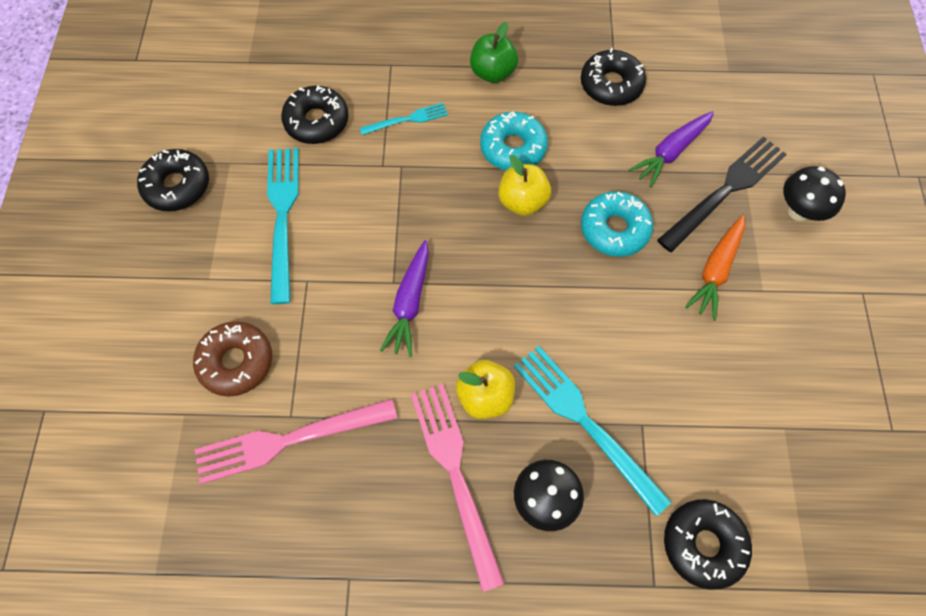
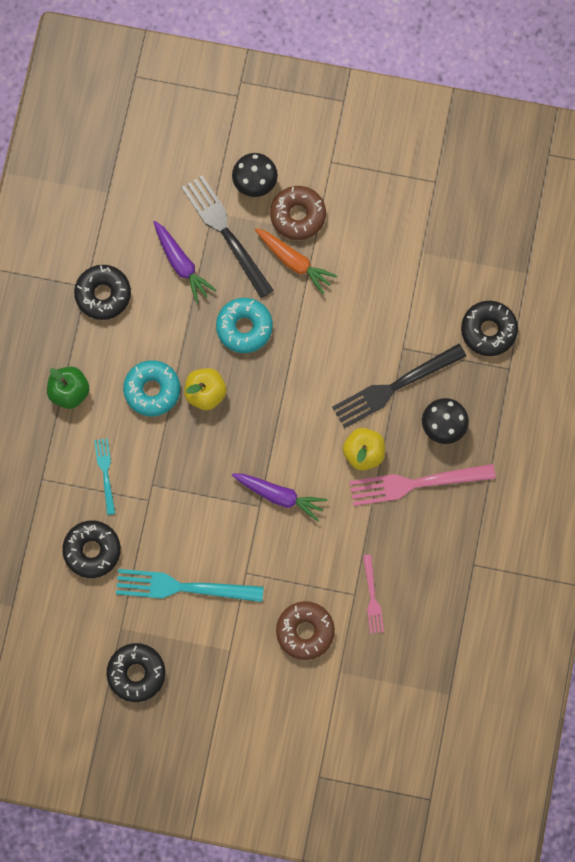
camera: 80 degrees left, 10 degrees up
pink fork [195,399,397,484] -> pink fork [363,555,384,634], size x0.54
turquoise fork [514,346,672,516] -> black fork [332,344,466,428]
none -> brown donut [270,186,326,240]

